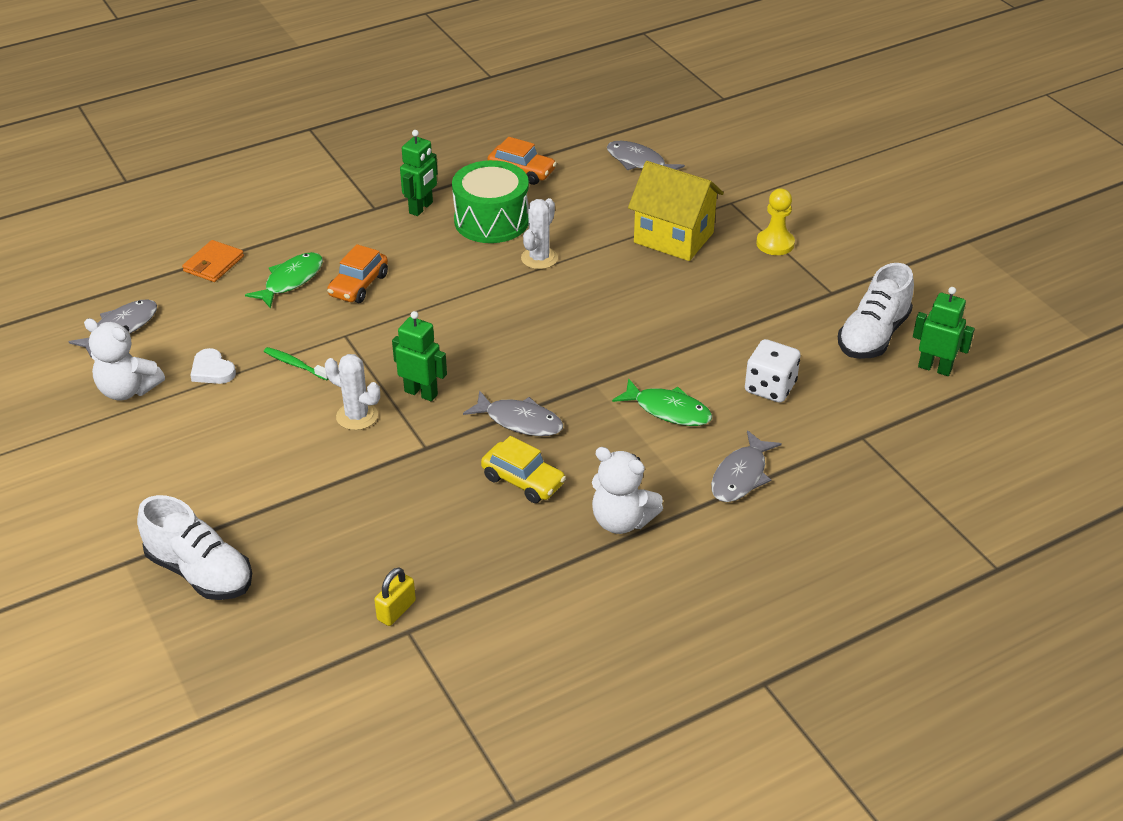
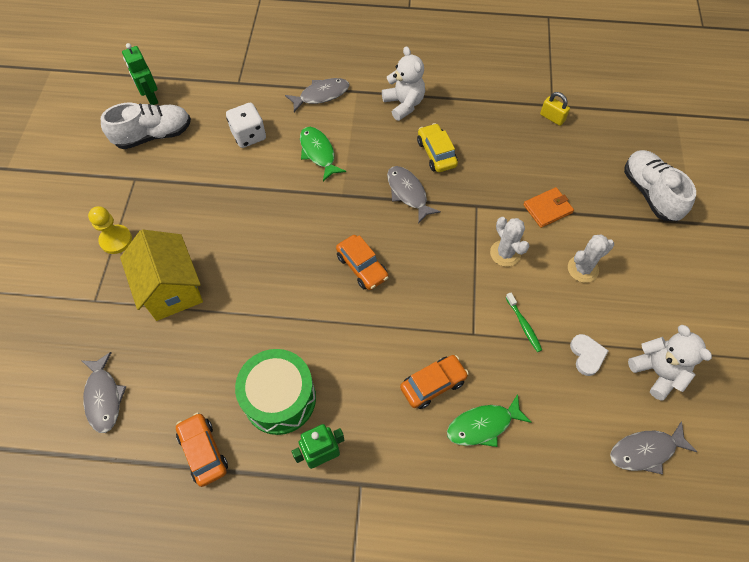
camera: 145 degrees left, 20 degrees up
orange wallet [182,240,244,282] -> orange wallet moved to [523,187,574,228]
yellow padlock [374,567,416,626] -> yellow padlock turned 60 degrees clockwise [540,92,570,126]
green robot [392,311,447,401] -> none
white cactus [521,198,558,269] -> white cactus moved to [568,235,614,283]
none -> orange car [336,235,389,290]

